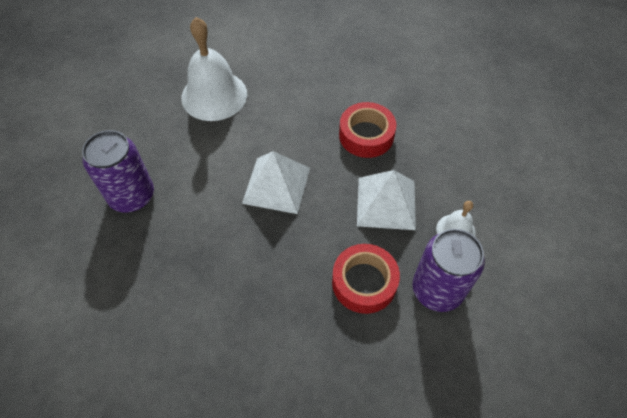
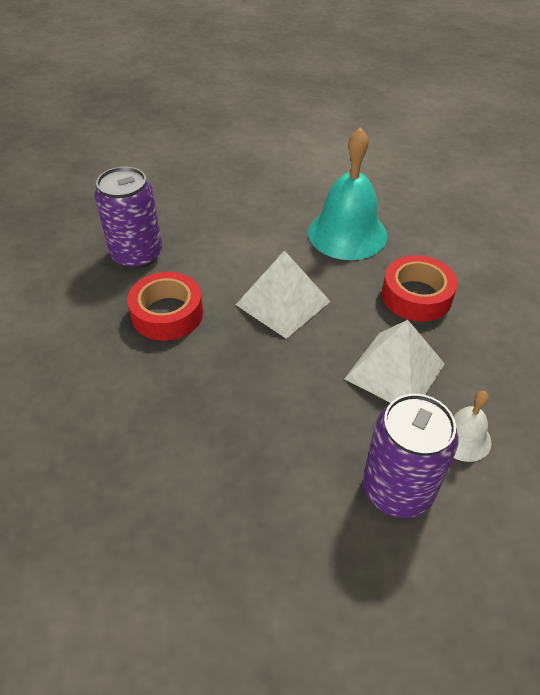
camera: 30 degrees right, 10 degrees down
white bell [181,17,247,121] -> none
red tape [332,244,400,314] -> red tape moved to [127,272,203,341]
none -> turquoise bell [308,127,387,260]

